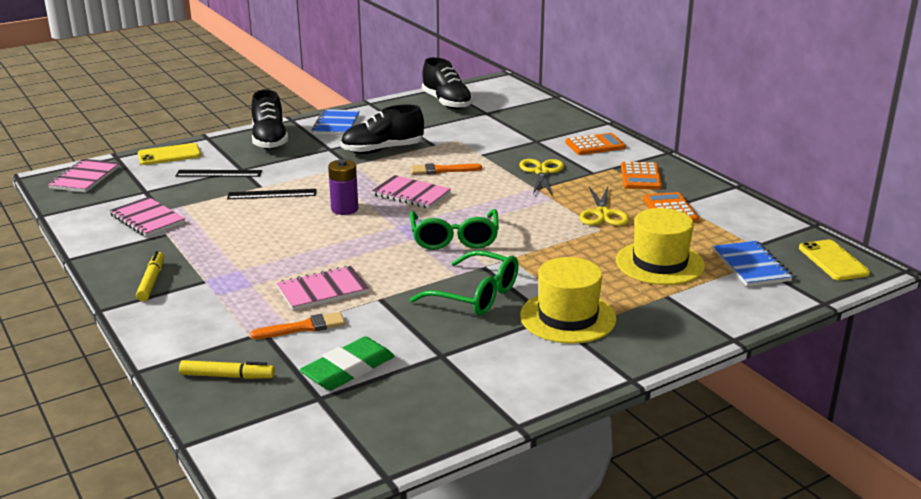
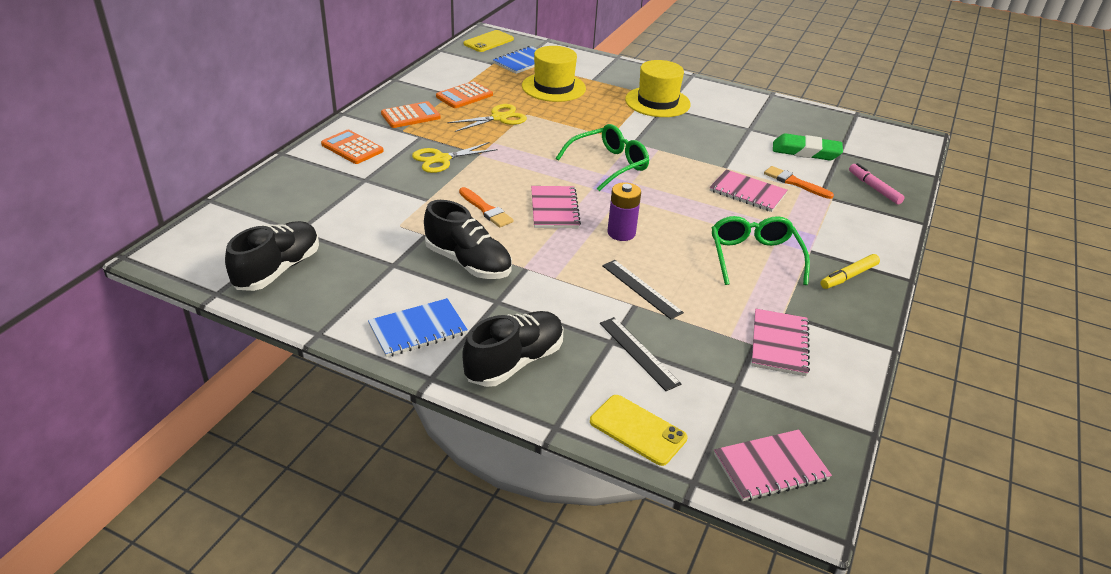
camera: 125 degrees left, 10 degrees up
yellow marker [179,360,275,379] -> pink marker [849,163,905,205]
green glasses [410,250,519,316] -> green glasses moved to [712,216,810,285]

